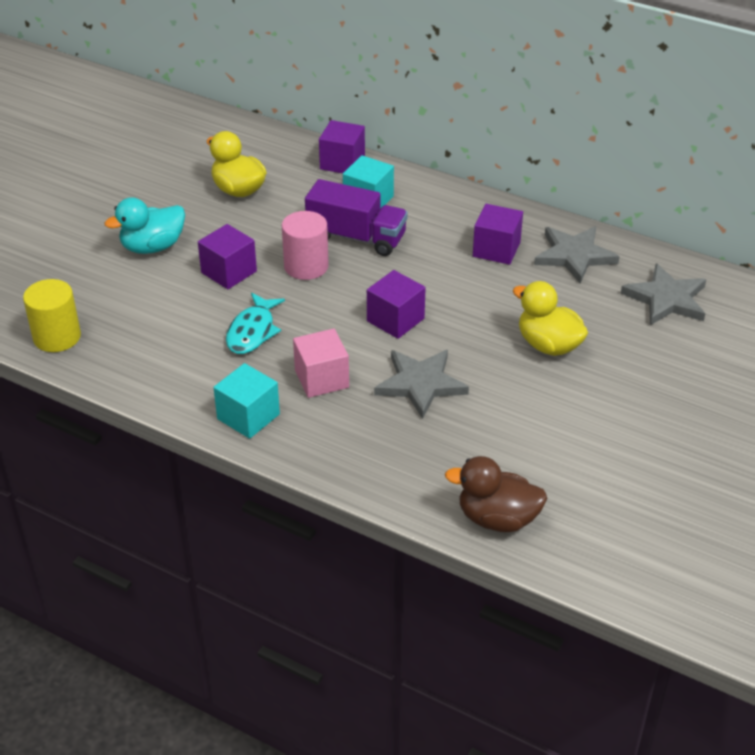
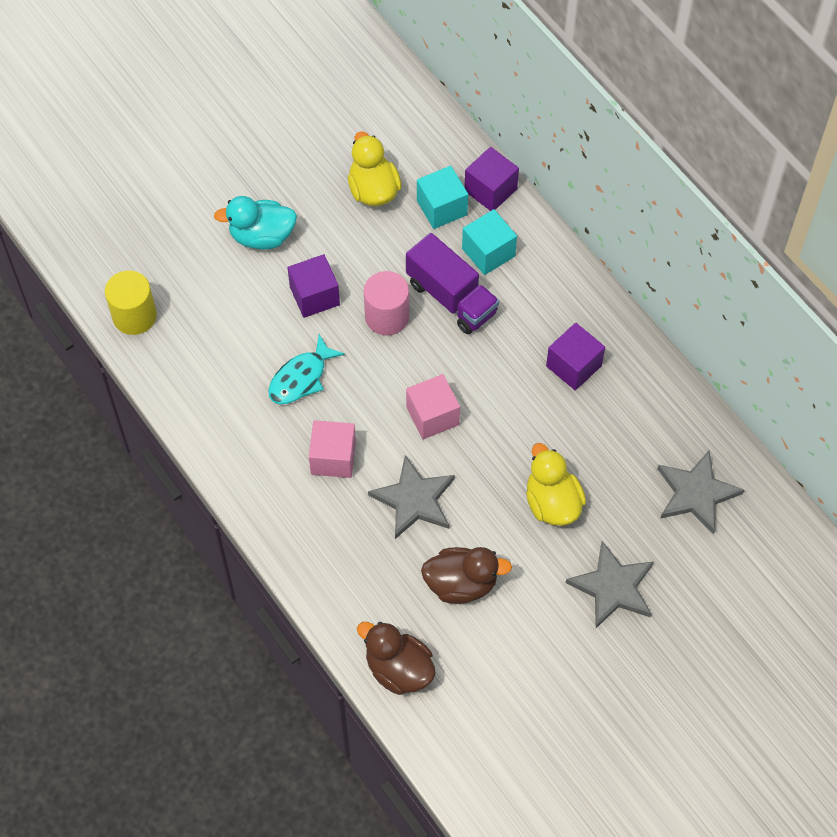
camera: 25 degrees right, 20 degrees up
turquoise cube [213,363,280,439] -> turquoise cube moved to [417,166,468,229]
purple cube [367,270,426,339] -> pink cube [406,374,460,439]
grey star [534,226,620,284] -> grey star moved to [566,541,654,628]
none -> brown duck [421,547,512,604]

